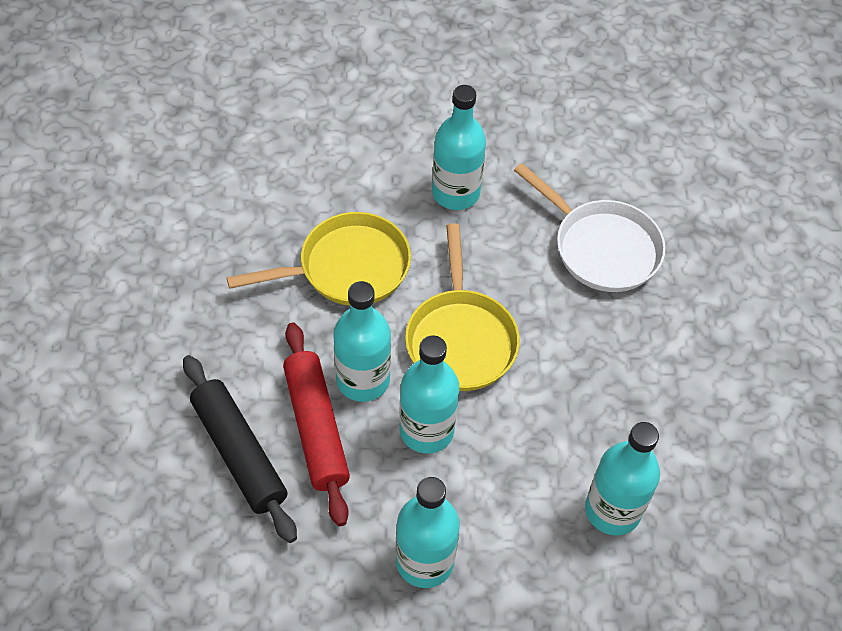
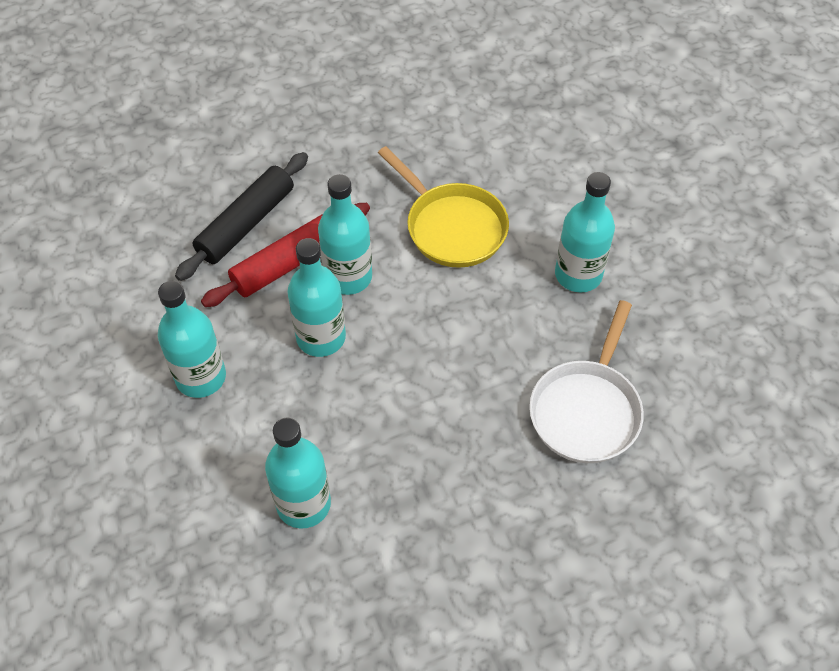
camera: 70 degrees right, 0 degrees up
yellow pan [405,223,520,391] -> none

